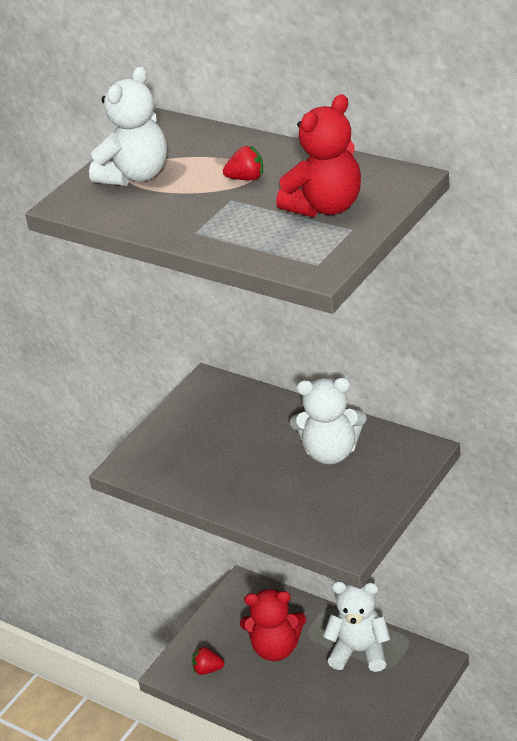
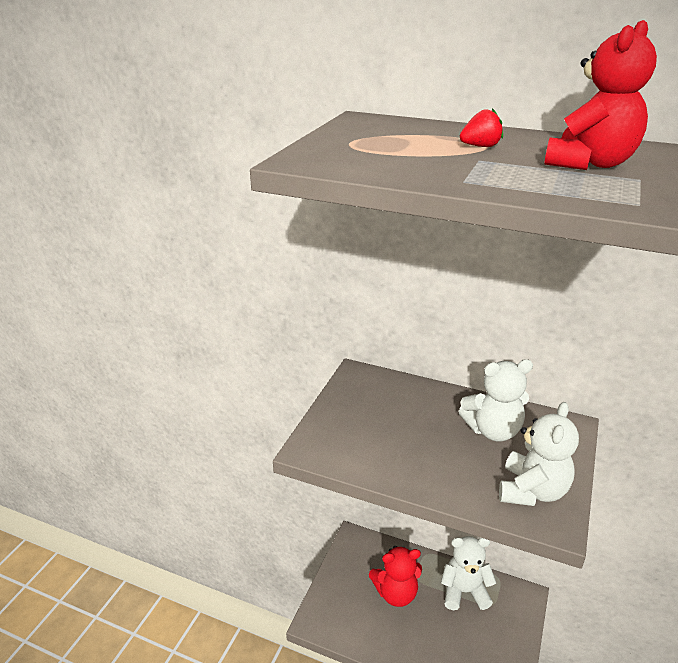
camera: 15 degrees left, 5 degrees down
white teddy bear [89,66,167,186] -> white teddy bear moved to [499,402,579,506]
red strawberry [192,646,225,675] -> none

